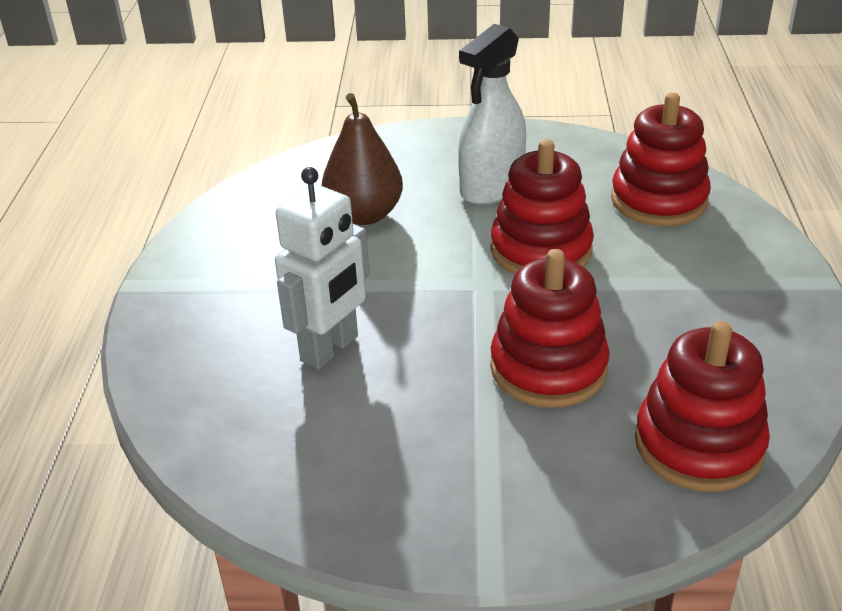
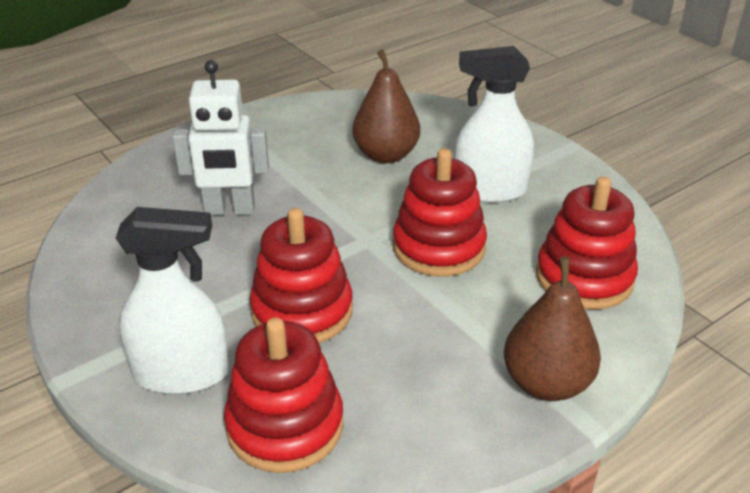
camera: 50 degrees right, 0 degrees up
none -> white spray bottle [116,207,229,394]
none -> brown pear [504,257,601,401]

